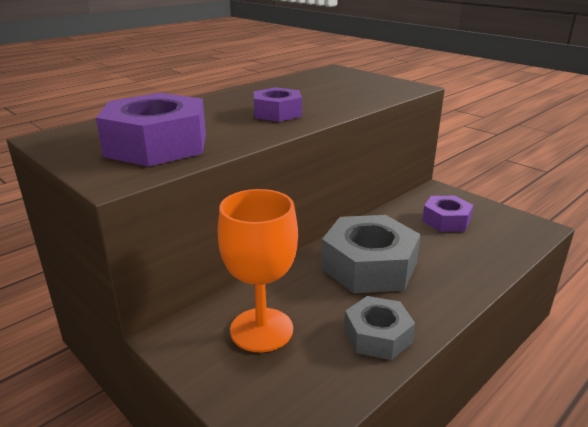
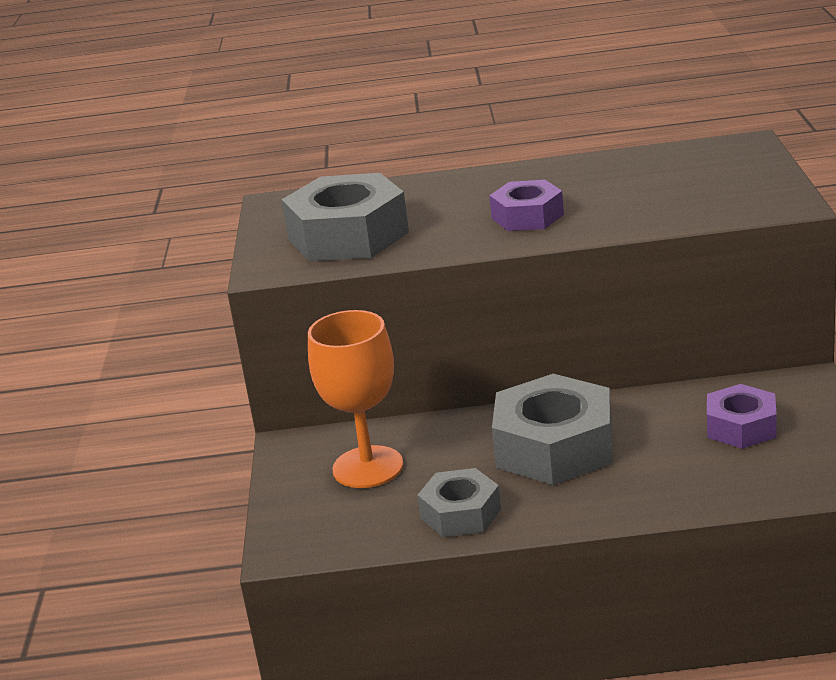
camera: 45 degrees right, 0 degrees up
purple nut [96,93,206,167] -> grey nut [281,173,409,261]

